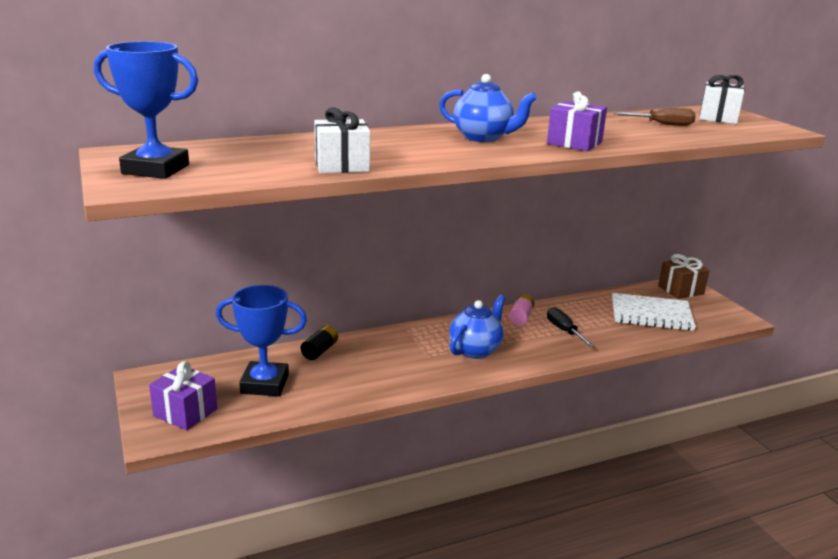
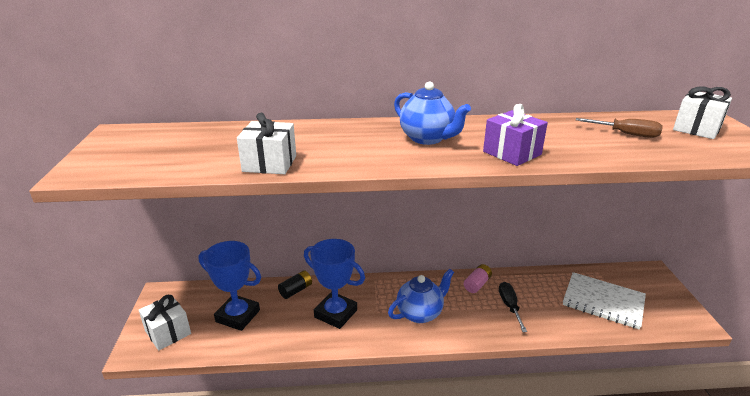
camera: 20 degrees right, 5 degrees up
blue trophy [94,41,198,179] -> blue trophy moved to [304,239,365,329]
purple gift [149,361,217,430] -> white gift [139,295,191,351]
brown gift [658,254,709,299] -> none

